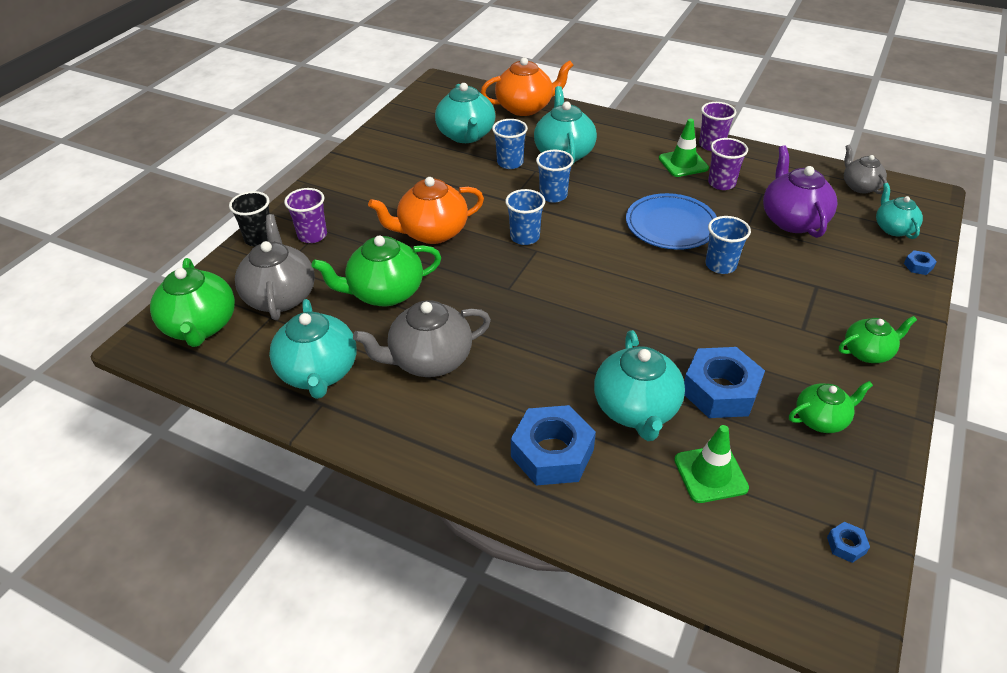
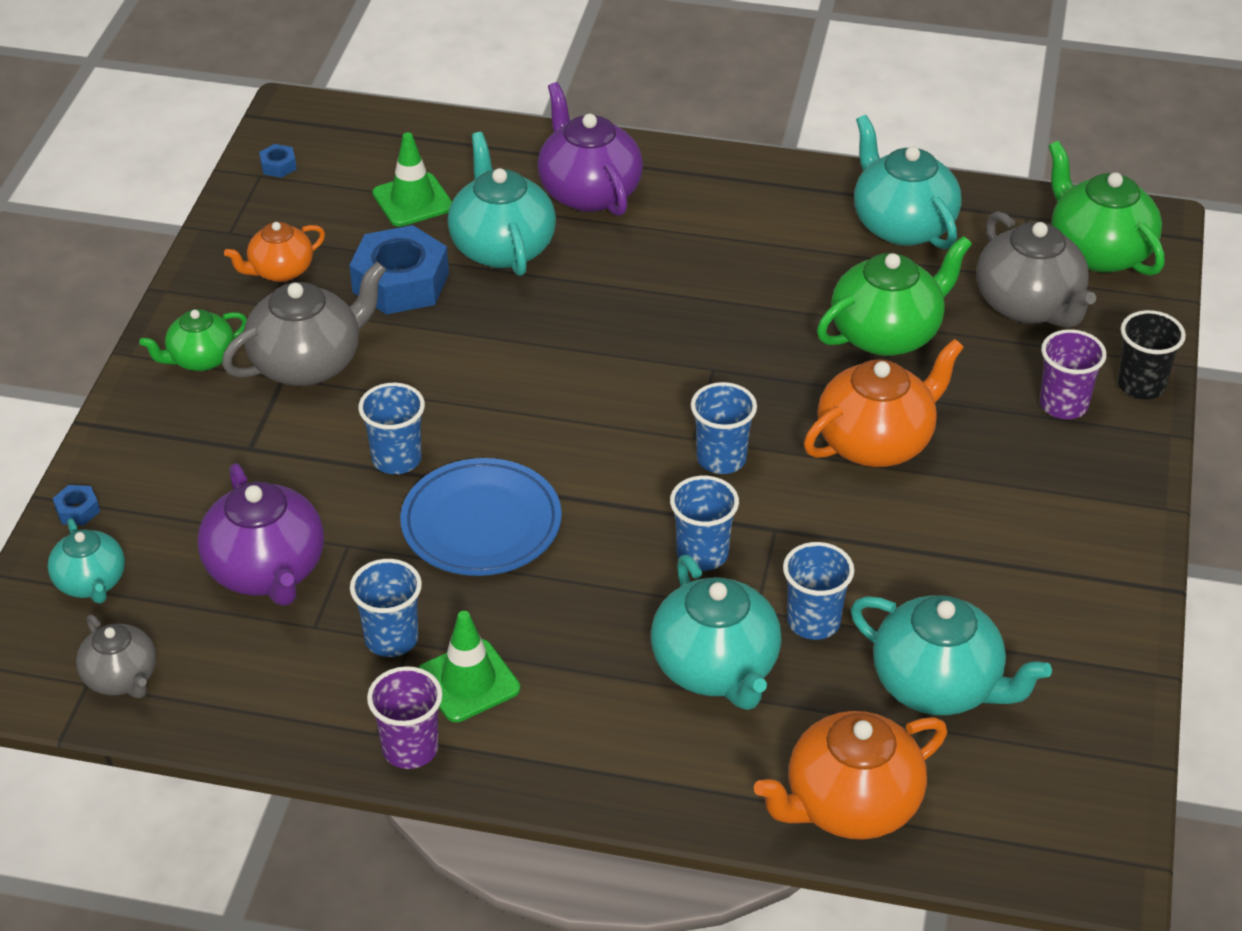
camera: 165 degrees right, 0 degrees up
grey teapot [353,300,491,377] -> grey teapot moved to [222,262,386,386]
turquoise teapot [435,83,495,143] -> turquoise teapot turned 150 degrees clockwise [851,595,1052,715]
blue nut [511,405,596,485] -> purple teapot [537,82,643,216]
purple cup [708,138,748,190] -> blue cup [350,559,422,657]
green teapot [789,381,873,433] -> orange teapot [224,222,325,282]

